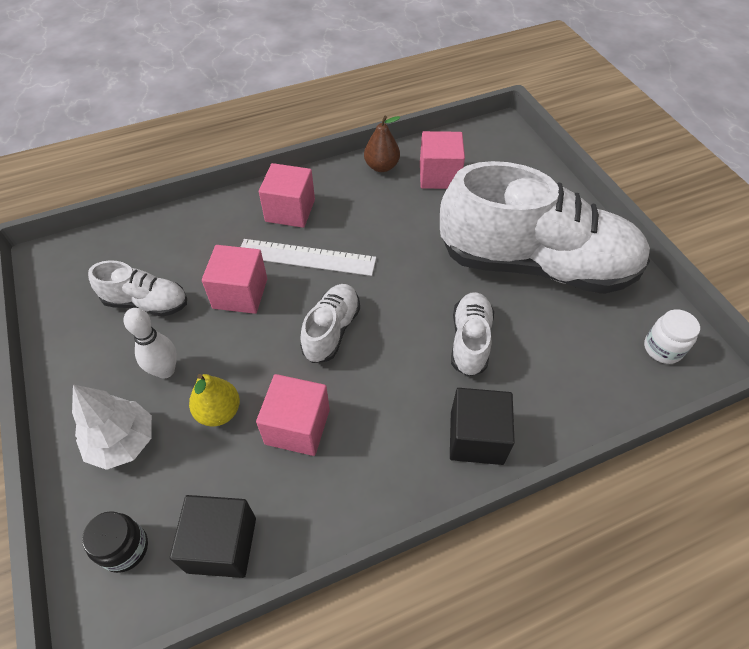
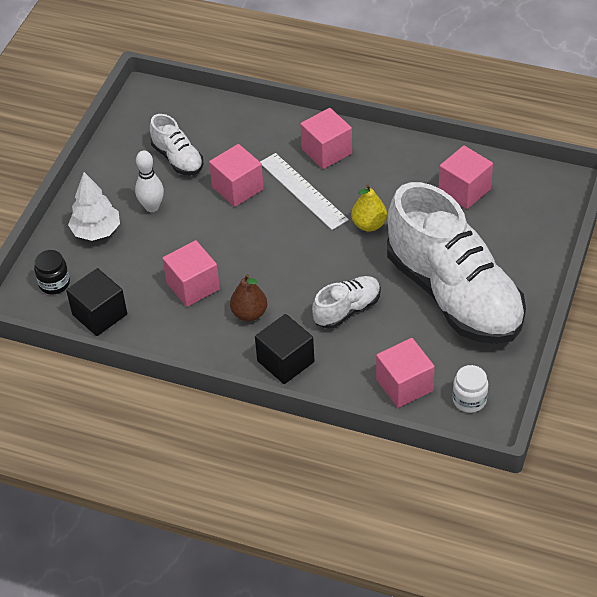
camera: 45 degrees right, 5 degrees down
yellow pear [189,374,240,426] -> yellow pear moved to [351,184,387,232]
white shoe [300,284,360,363] -> none
brown pear [364,116,401,172] -> brown pear moved to [230,274,267,321]
none -> pink cube [376,338,435,408]

